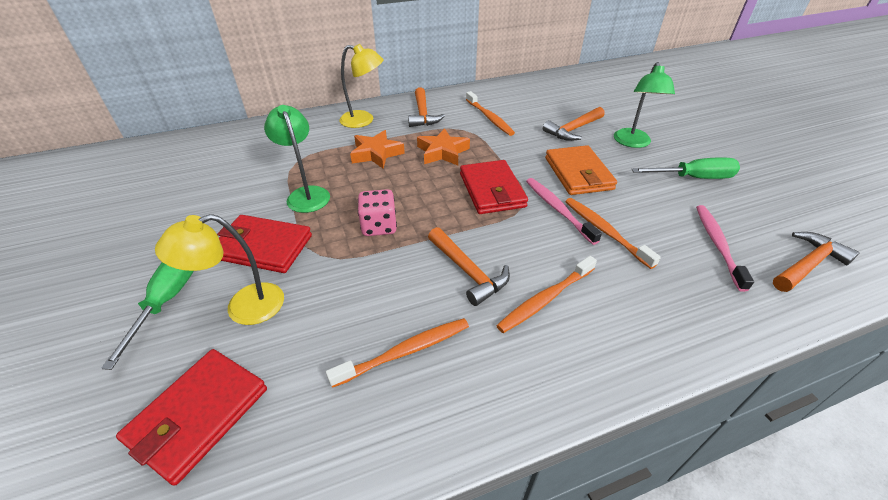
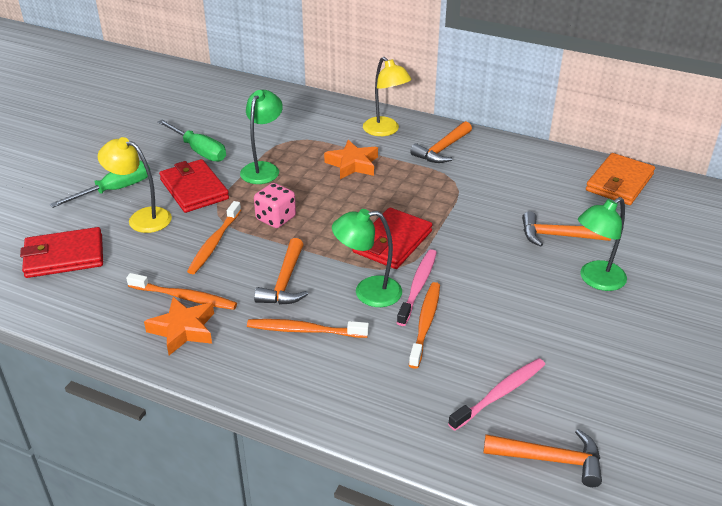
camera: 45 degrees right, 5 degrees down
orange star [417,128,470,166] -> orange star moved to [144,297,214,355]
orange toothbrush [466,91,515,136] -> orange toothbrush moved to [187,201,241,274]
orange wallet [545,145,617,195] -> orange wallet moved to [586,153,655,205]
green screwdriver [632,157,740,179] -> green screwdriver moved to [158,120,226,162]
none -> green lamp [332,209,402,307]

